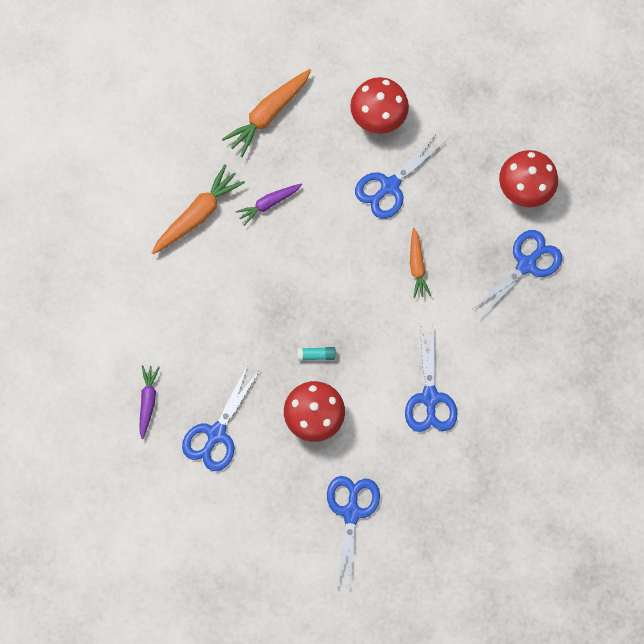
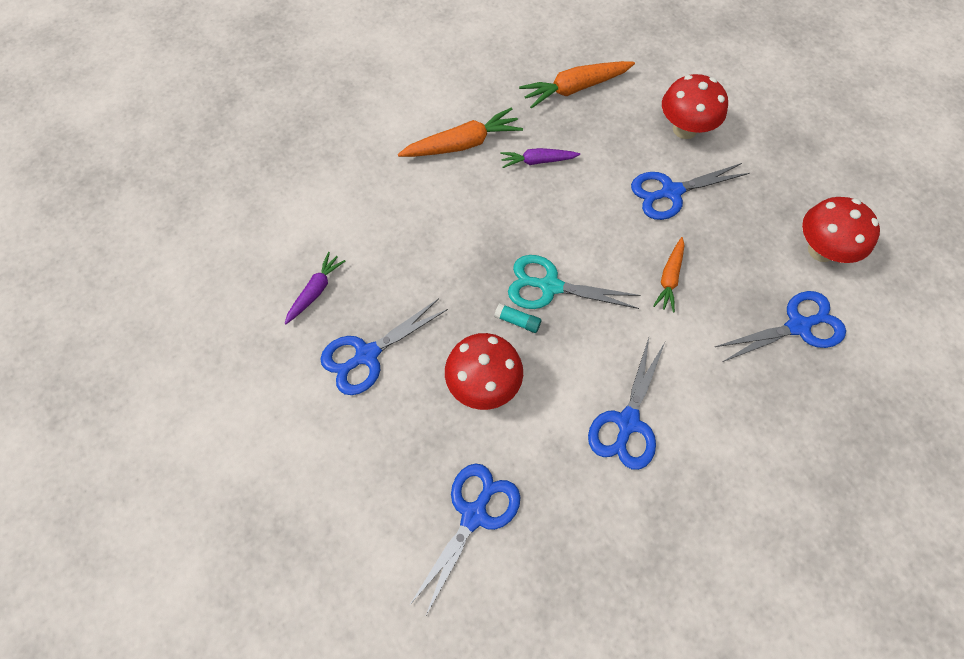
camera: 25 degrees right, 10 degrees down
none -> turquoise scissors [508,255,640,309]

